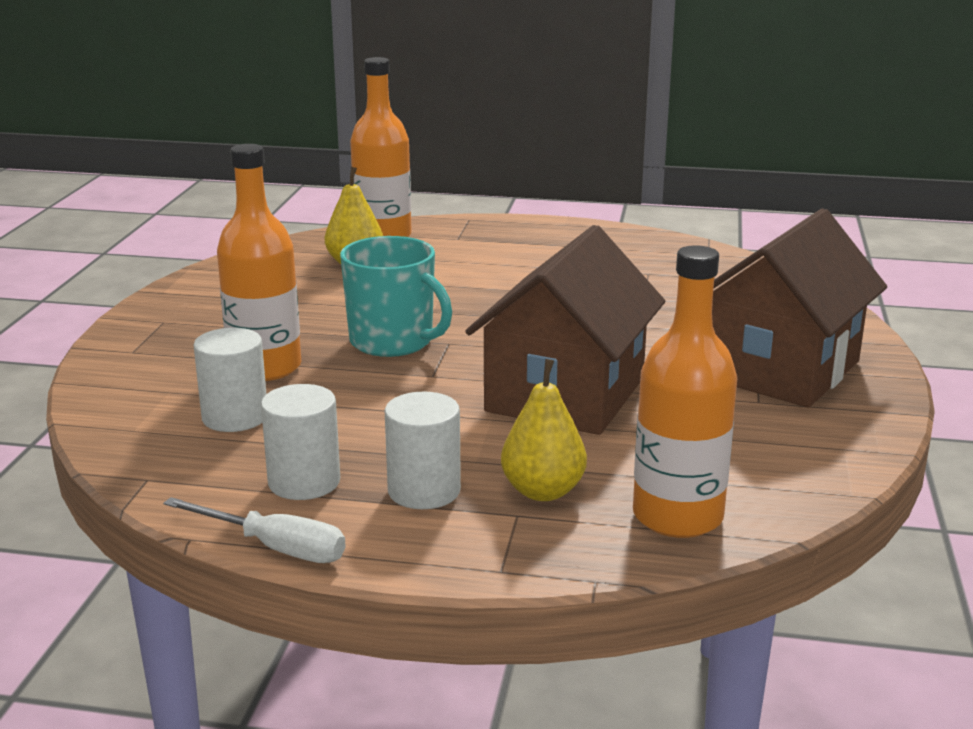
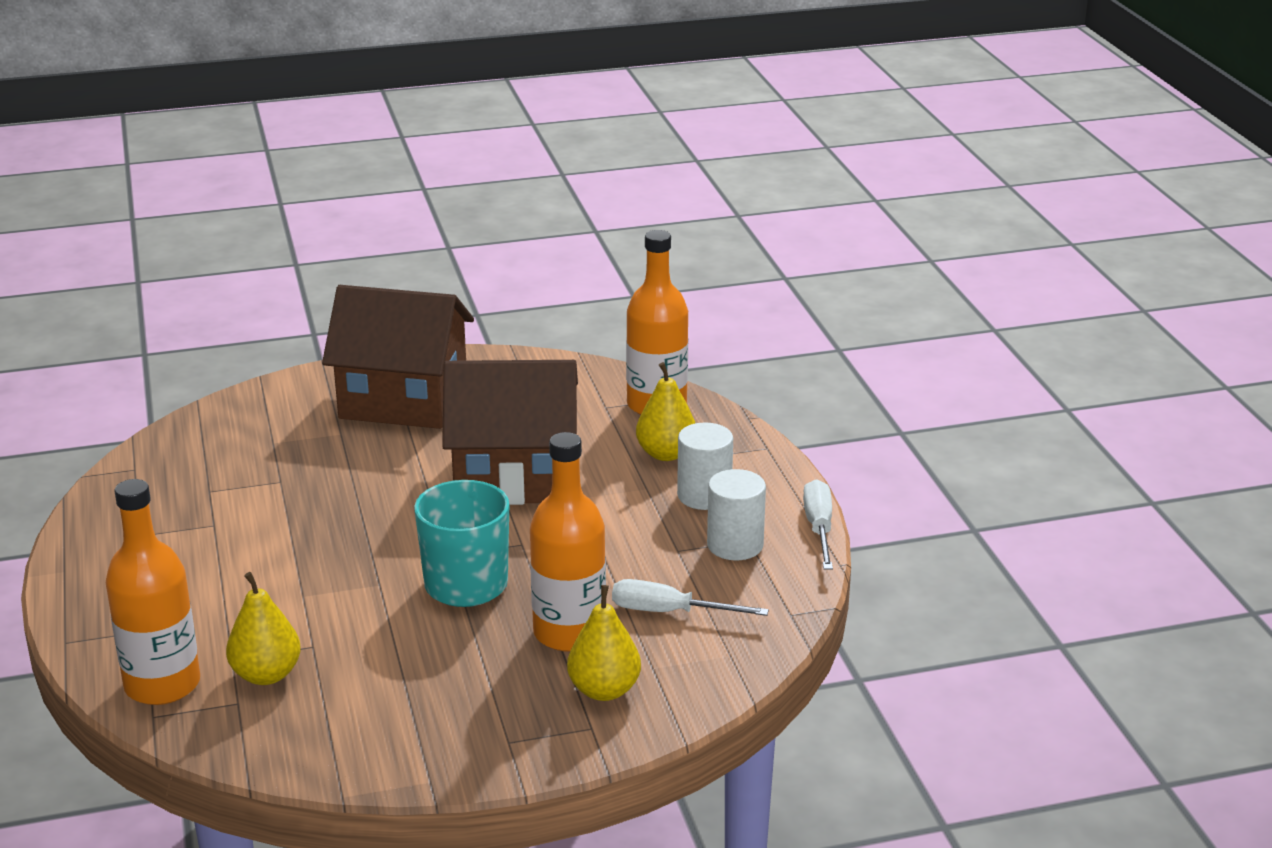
camera: 115 degrees left, 5 degrees up
white cylinder [194,328,266,432] -> white screwdriver [612,579,769,616]
none -> yellow pear [567,585,641,701]

